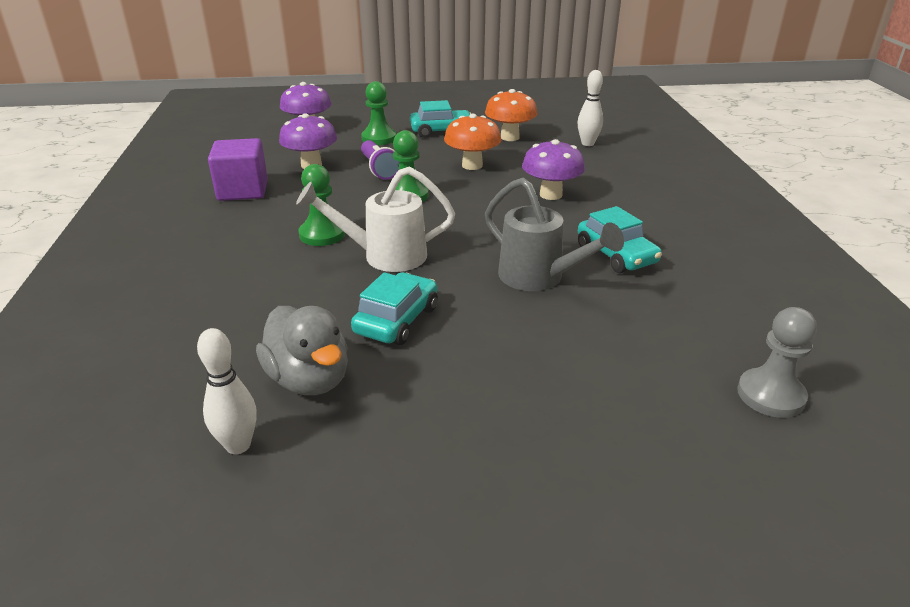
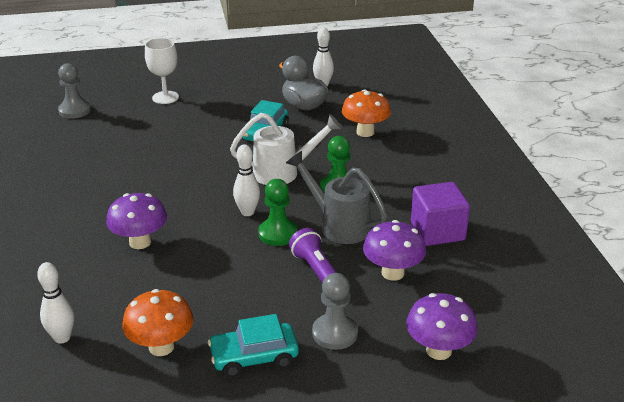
camera: 175 degrees right, 0 degrees up
green pawn [361,81,396,145] -> grey pawn [312,273,358,350]
orange mushroom [444,114,501,170] -> orange mushroom moved to [342,89,391,137]
grey watering can [485,178,624,291] -> grey watering can moved to [286,151,388,244]
turquoise car [578,206,662,273] -> none
none -> white goblet [145,38,179,104]
none -> white bowling pin [233,144,260,216]

